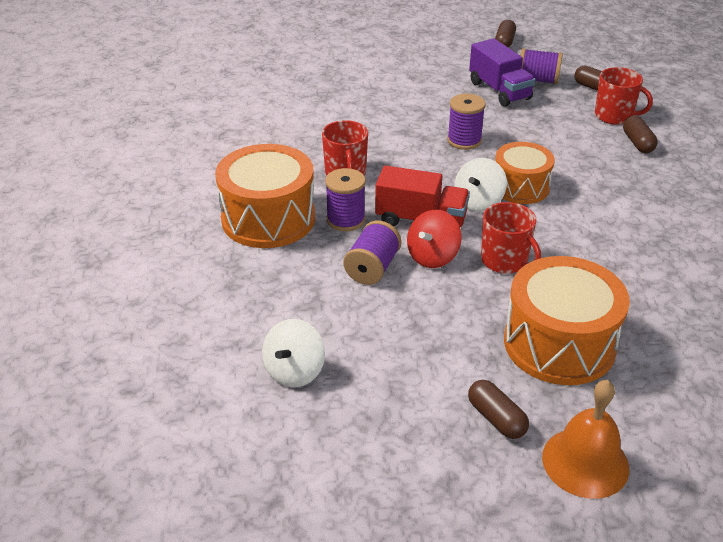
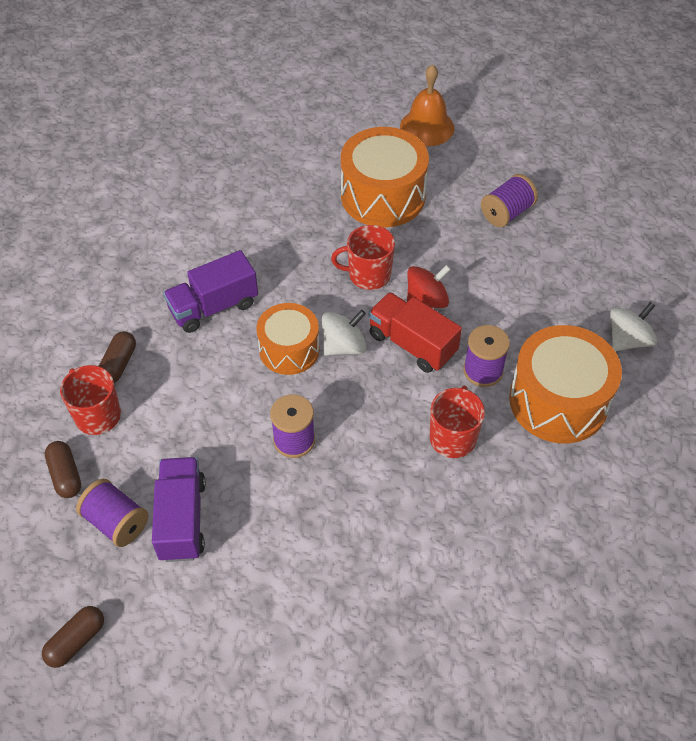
camera: 155 degrees left, 15 degrees up
white spinning top [262,319,325,387] -> white spinning top moved to [610,302,657,351]
purple spool [343,220,401,285] -> purple spool moved to [481,174,538,227]
brown capsule [468,380,529,439] -> none
red mug [481,202,541,274] -> red mug turned 75 degrees counterclockwise [331,225,395,290]
none -> purple truck [163,250,258,333]

